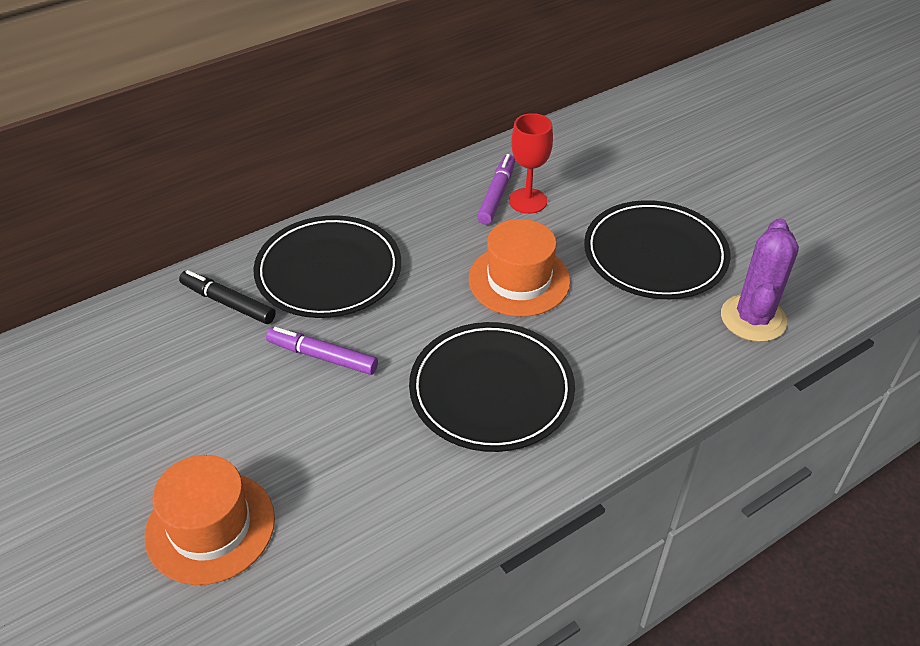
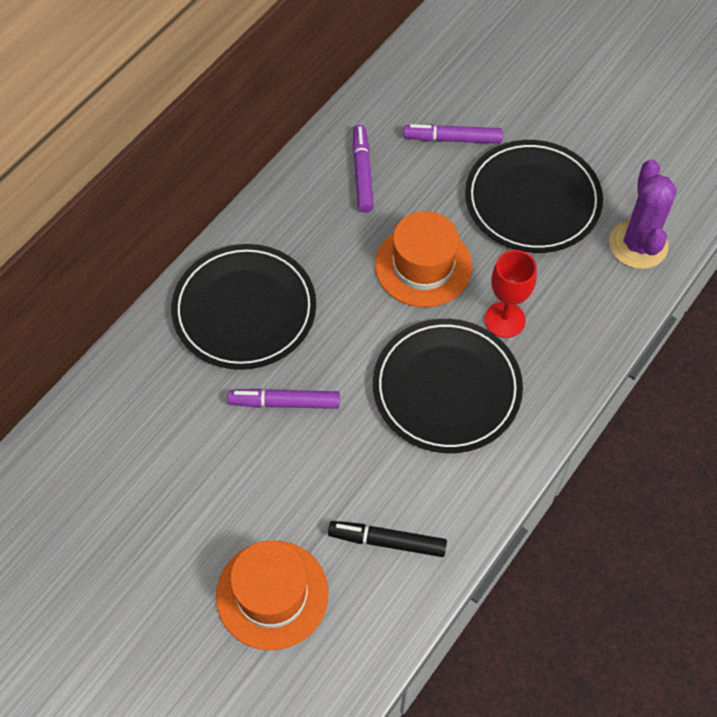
camera: 20 degrees left, 15 degrees up
black marker [179,270,276,324] -> black marker moved to [328,521,447,557]
red goblet [509,113,553,214] -> red goblet moved to [484,250,537,338]
none -> purple marker [403,124,503,144]

